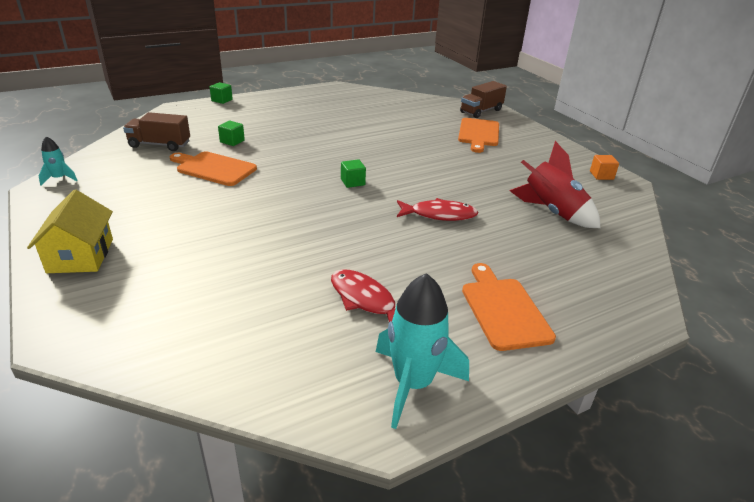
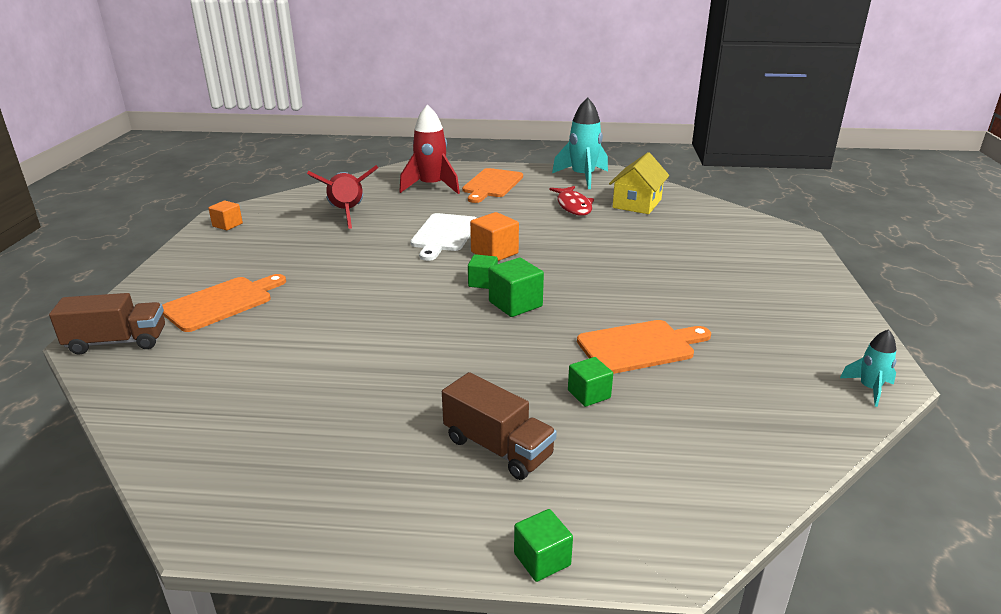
camera: 145 degrees left, 5 degrees down
yellow house [27,190,113,273] -> yellow house moved to [609,152,669,214]
brown truck [123,112,190,151] -> brown truck moved to [442,372,557,480]
orange cutting board [170,152,257,186] -> orange cutting board turned 75 degrees counterclockwise [577,320,711,374]
red fish [397,198,478,221] -> white cutting board [410,213,477,261]
none -> red rocket [399,104,460,194]
none -> orange cube [470,212,519,261]
none -> green cube [489,258,544,317]

